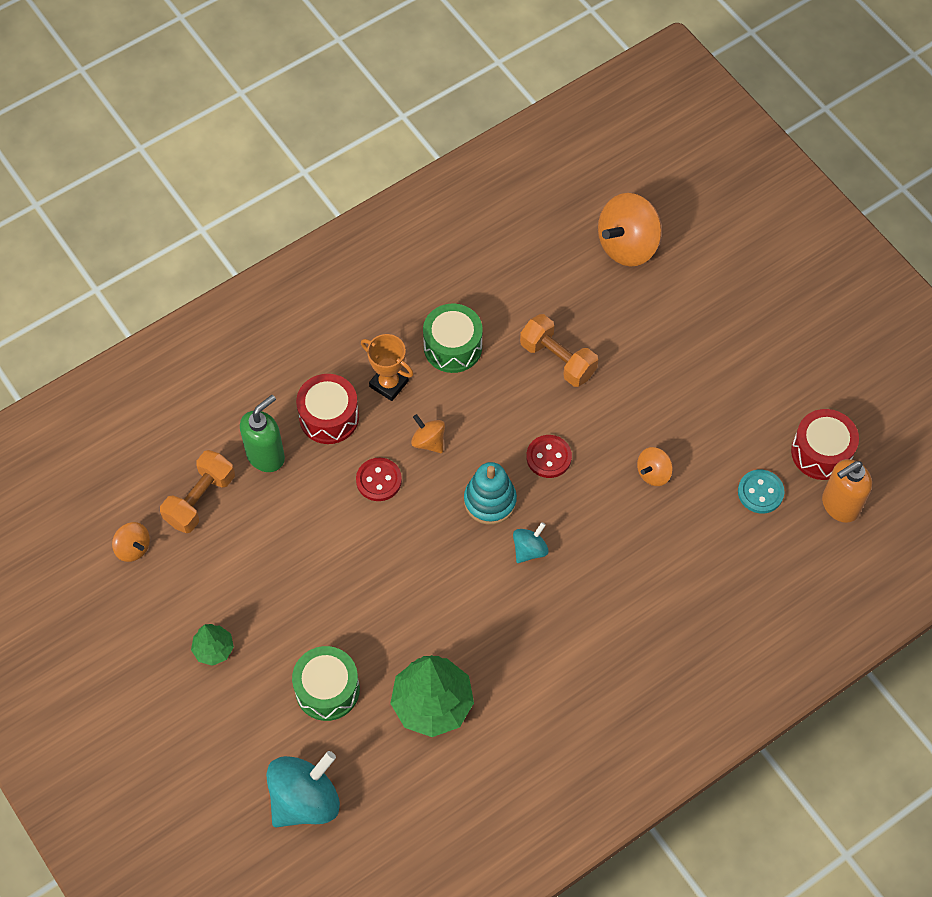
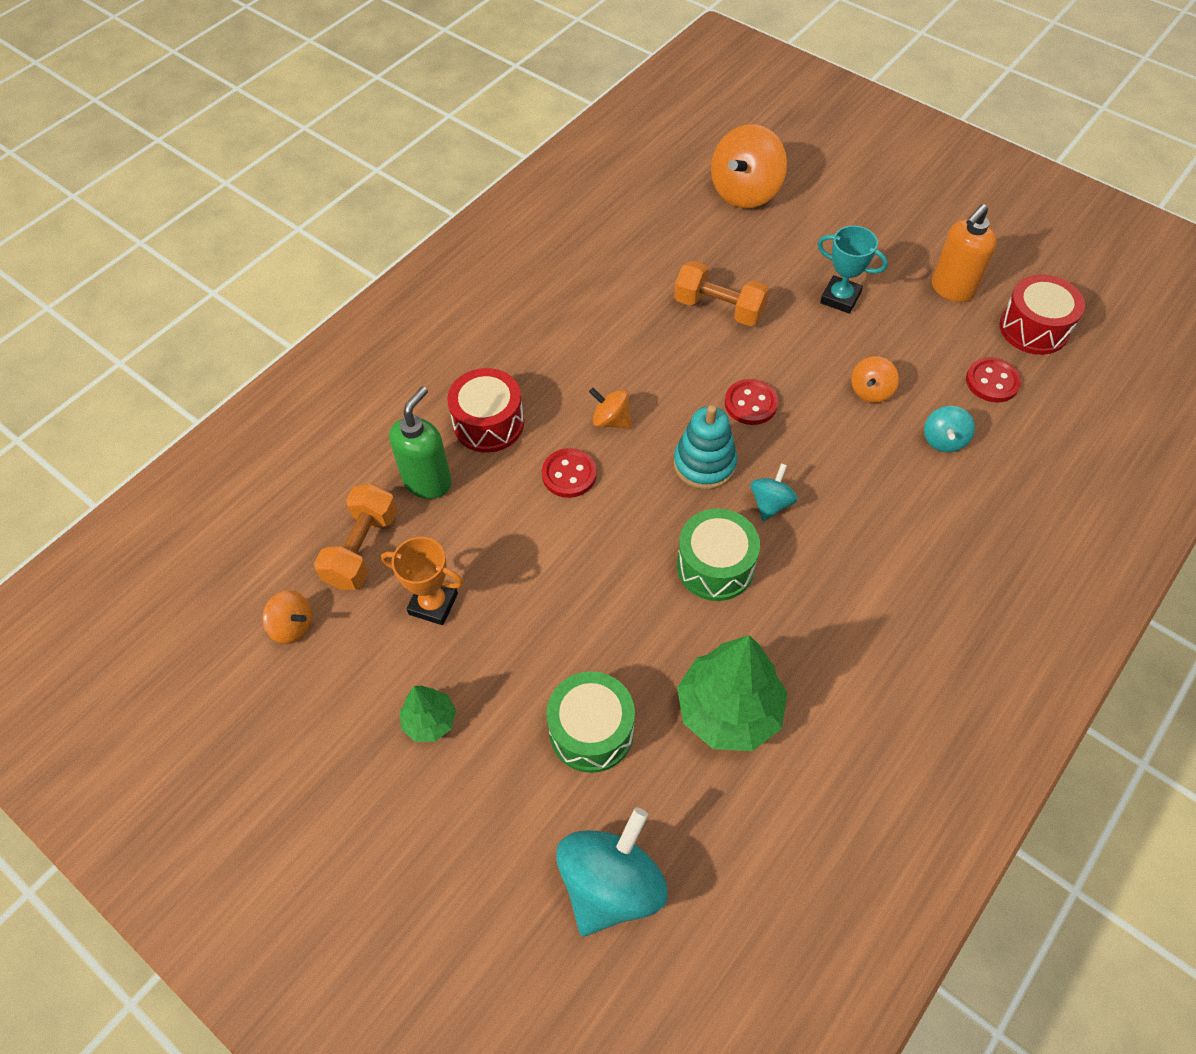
camera: 15 degrees left, 5 degrees down
orange trophy [361,334,414,401] -> orange trophy moved to [381,537,464,625]
green drum [423,303,483,373] -> green drum moved to [677,508,760,601]
turquoise button [738,470,784,513] -> red button [966,357,1022,403]
orange soap dispenser [822,459,872,523] -> orange soap dispenser moved to [932,204,997,302]
none -> turquoise trophy [817,226,888,314]
none -> turquoise spinning top [924,406,975,452]

